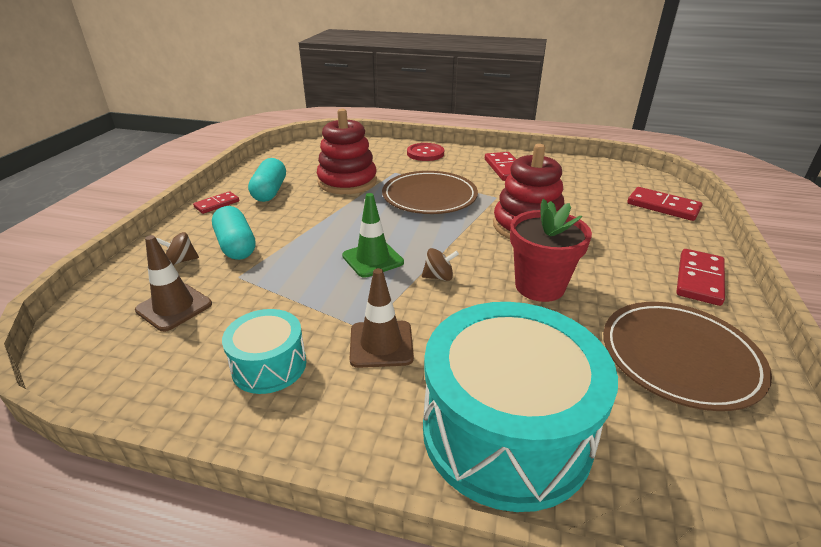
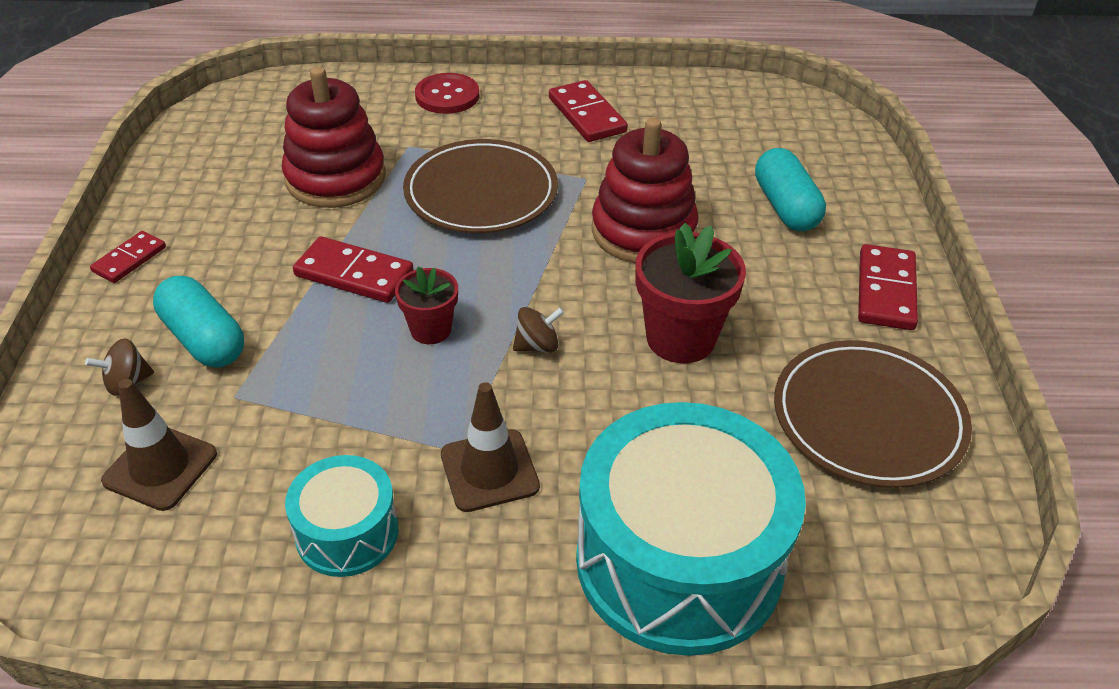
camera: 15 degrees left, 10 degrees up
turquoise capsule [248,158,286,202] -> turquoise capsule moved to [755,148,826,231]
green traffic cone [342,193,404,278] -> red flower pot [395,267,458,344]
red domino [627,187,703,221] -> red domino moved to [293,236,414,303]

